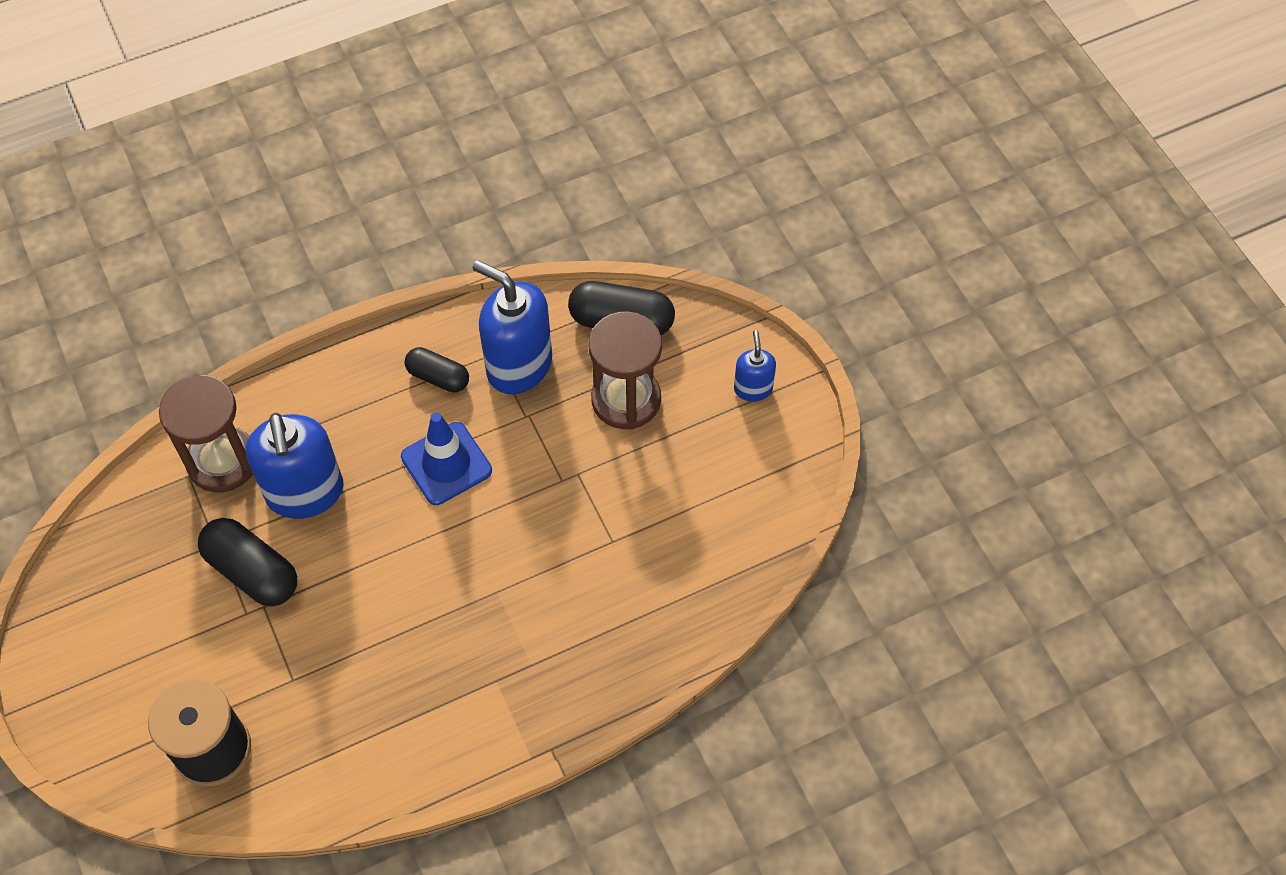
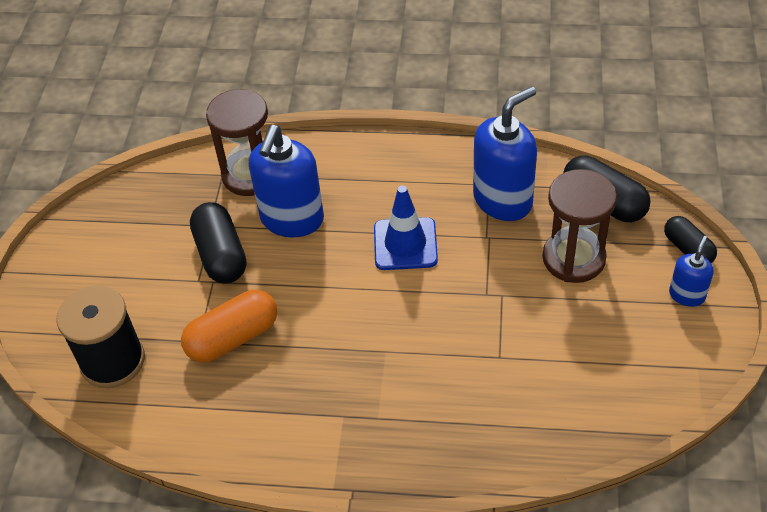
camera: 35 degrees right, 10 degrees down
black capsule [405,347,469,393] -> black capsule moved to [664,216,717,263]
blue soap dispenser [473,260,552,395] -> blue soap dispenser turned 75 degrees clockwise [473,86,537,221]
none -> orange capsule [181,290,277,363]

